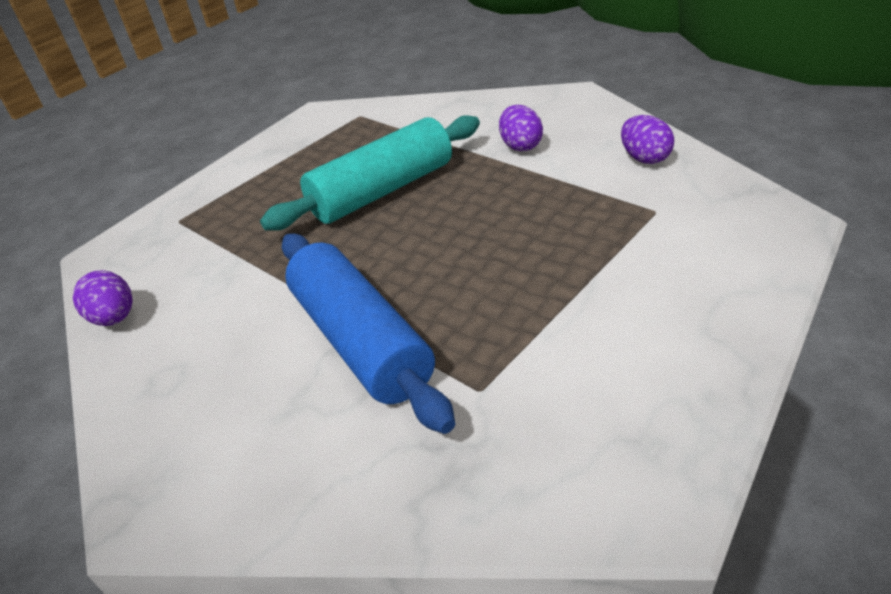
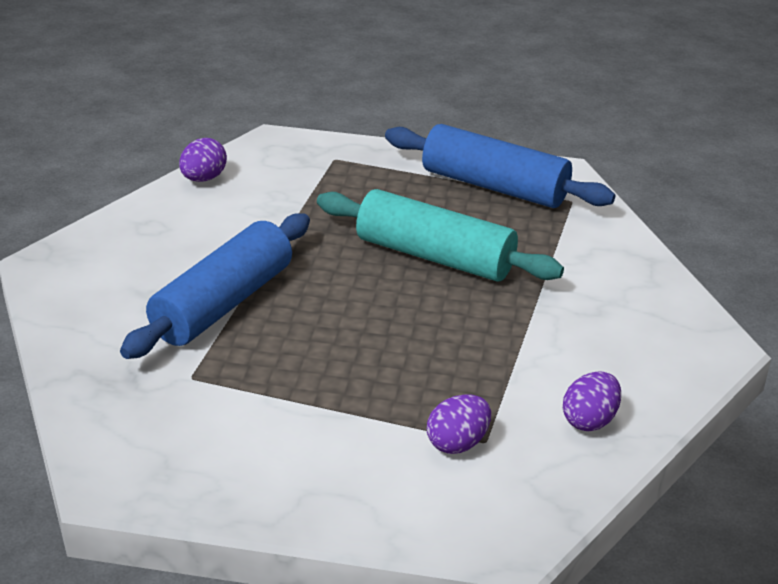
camera: 60 degrees right, 5 degrees down
purple egg [499,105,543,151] -> purple egg moved to [427,394,491,454]
none -> blue rolling pin [385,124,615,208]

